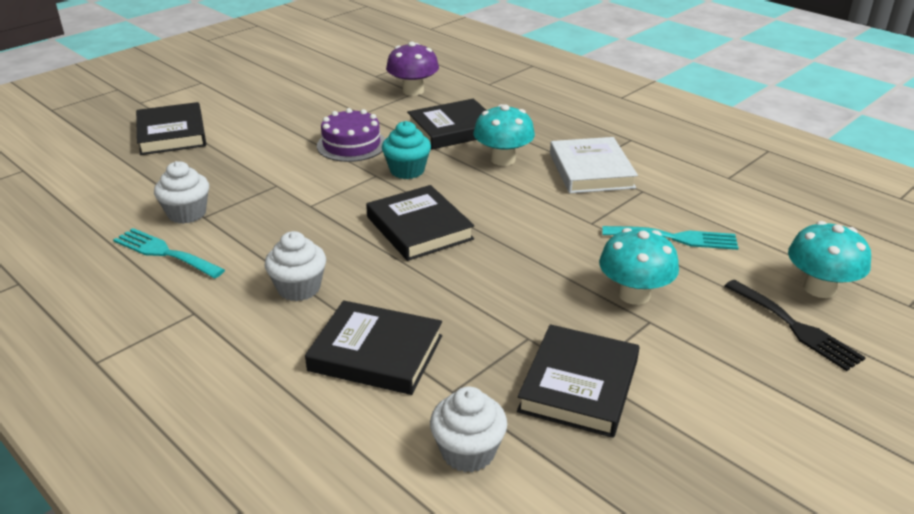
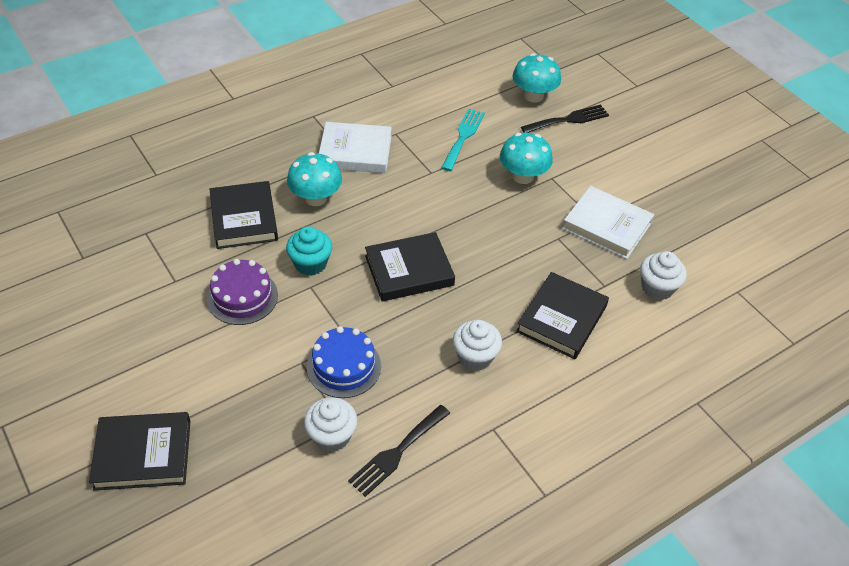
camera: 80 degrees left, 15 degrees up
turquoise fork [113,228,225,278] -> black fork [348,405,450,497]
purple mushroom [386,42,439,96] -> none
black book [517,324,639,438] -> white book [562,186,654,259]
none -> blue cake [307,326,381,398]

